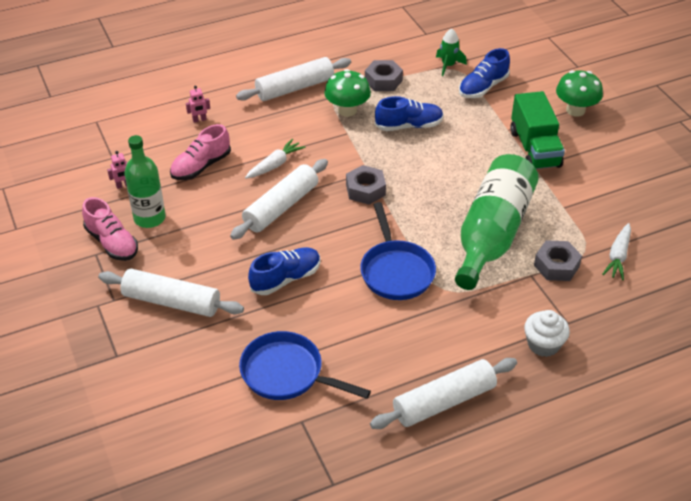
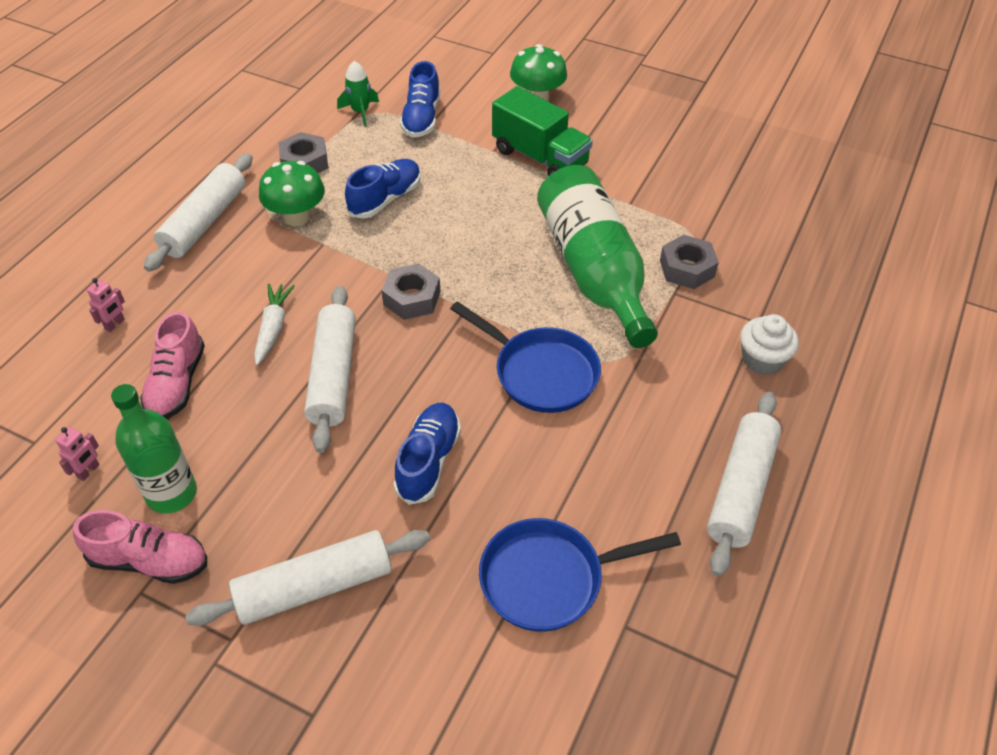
camera: 40 degrees left, 5 degrees up
white carrot [602,223,631,280] -> none

